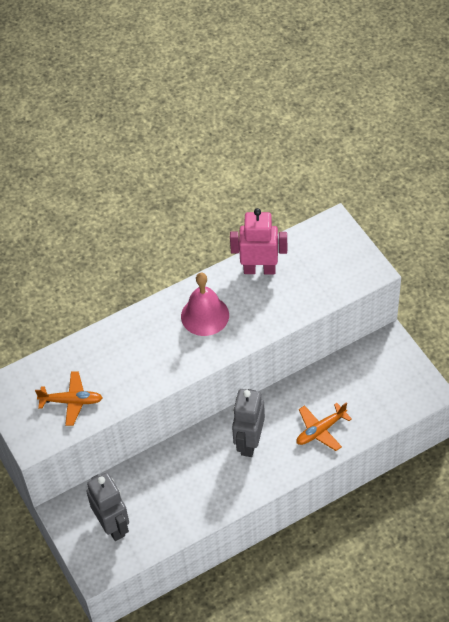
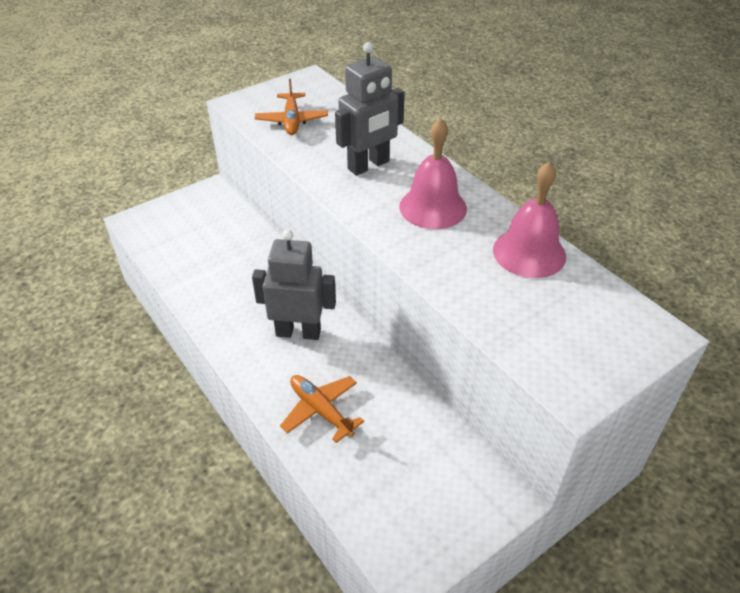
camera: 80 degrees right, 10 degrees down
grey robot [86,472,129,541] -> grey robot moved to [335,42,405,176]
pink robot [230,208,287,274] -> pink bell [493,162,566,278]

